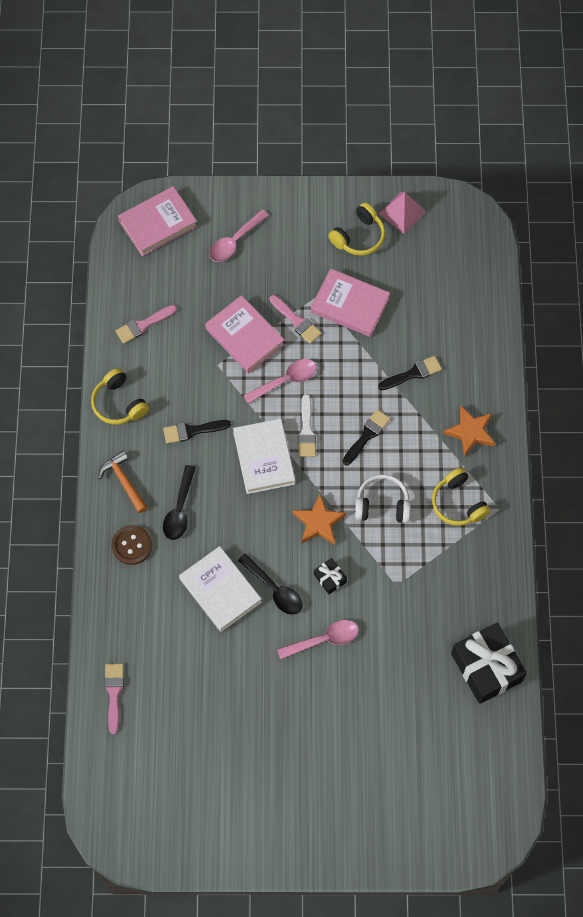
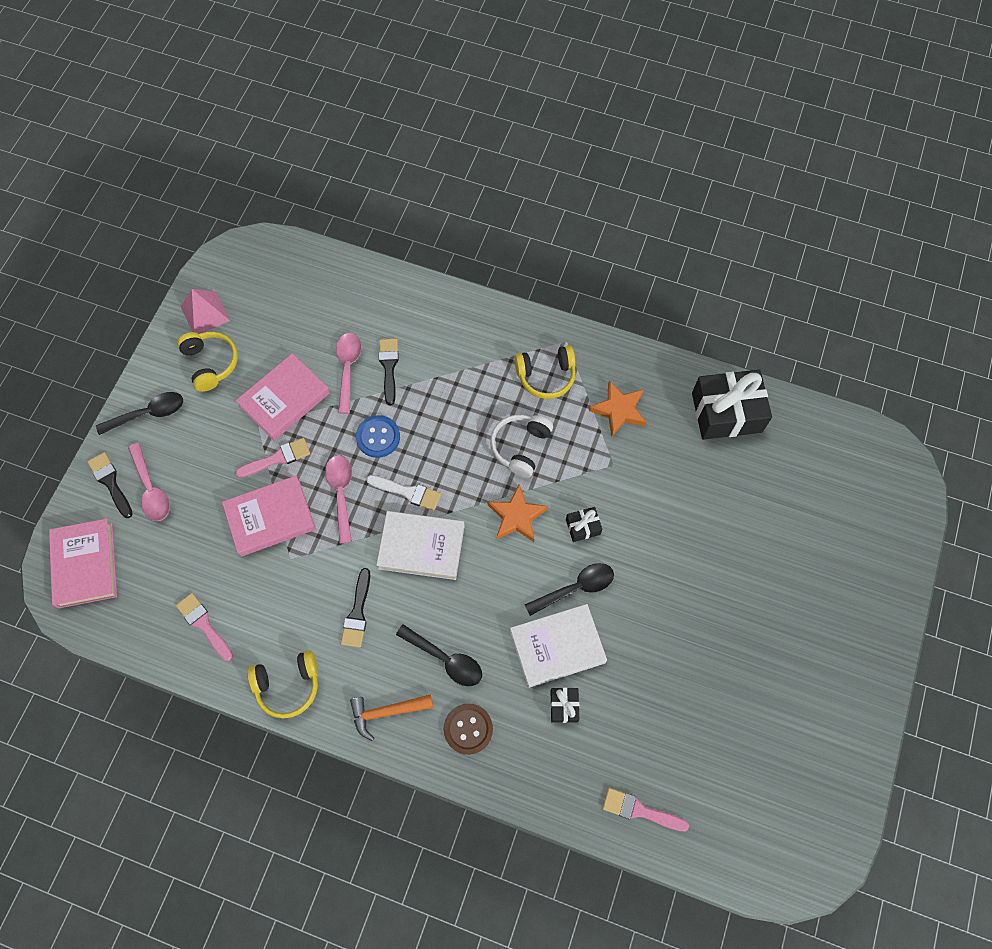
camera: 70 degrees left, 0 degrees up
pink brush [116,305,177,344] -> pink brush turned 150 degrees clockwise [176,593,233,661]
pink spoon [277,620,359,660] -> pink spoon moved to [336,333,362,414]
black brush [343,409,390,466] -> black brush moved to [87,452,133,518]
orange star [443,406,495,457] -> orange star moved to [589,381,646,437]
none -> black spoon [96,392,183,435]
none -> blue button [356,415,400,458]
none -> black gift [550,687,579,723]

